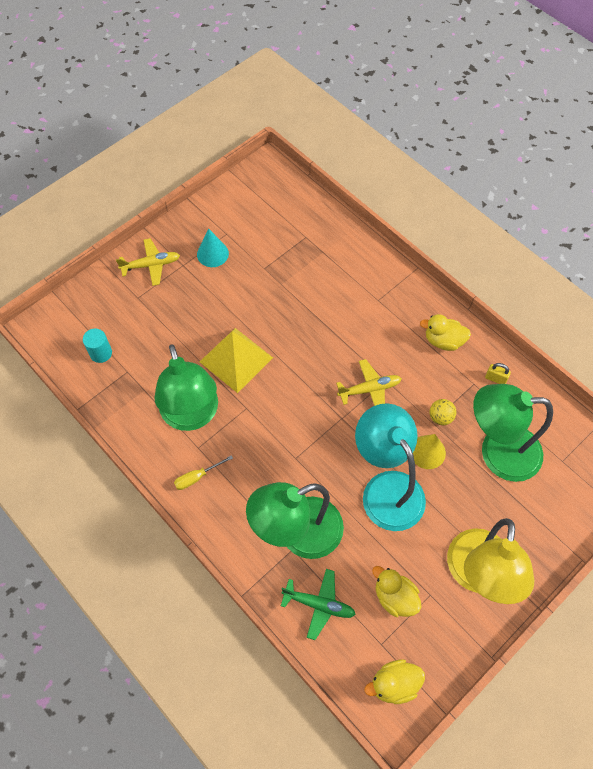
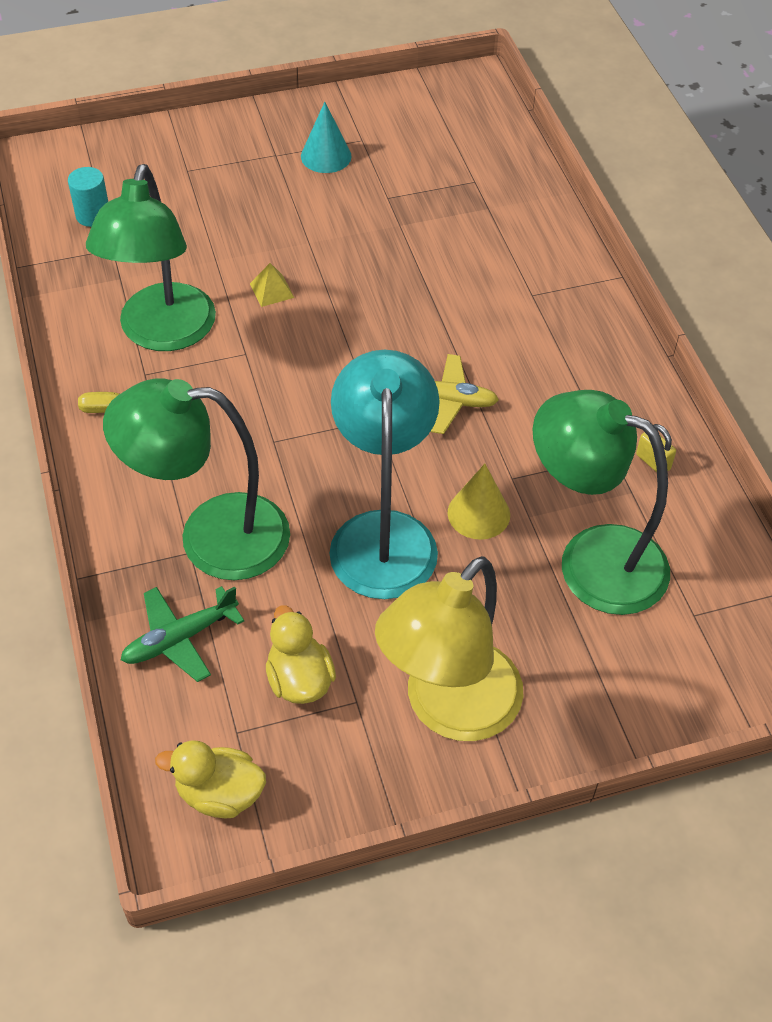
camera: 25 degrees right, 10 degrees down
yellow plane [116,238,180,286] -> none
yellow pyramid [200,328,273,393] -> yellow pyramid [250,263,294,307], size x0.41
green plane [281,569,356,640] -> green plane turned 105 degrees clockwise [121,586,244,682]
yellow duck [420,314,471,351] -> none
yellow ball [429,399,456,425] -> none

